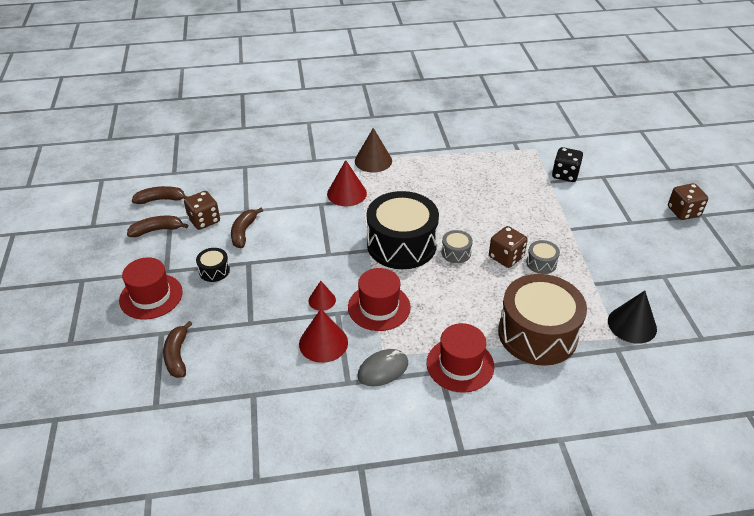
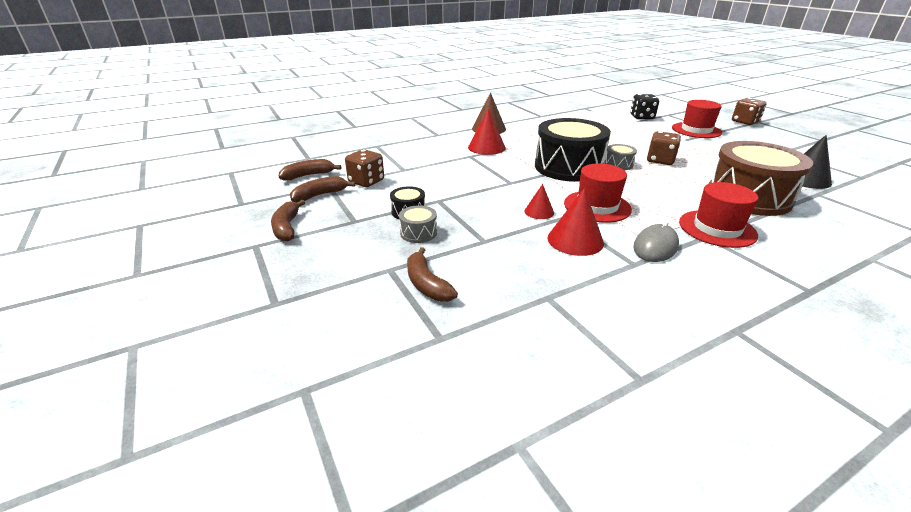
camera: 20 degrees left, 10 degrees down
red hat [119,257,183,320] -> red hat moved to [672,100,722,138]
brown banana [231,208,263,248] -> brown banana moved to [271,200,305,241]
grey drum [526,240,560,274] -> grey drum moved to [399,205,437,243]

